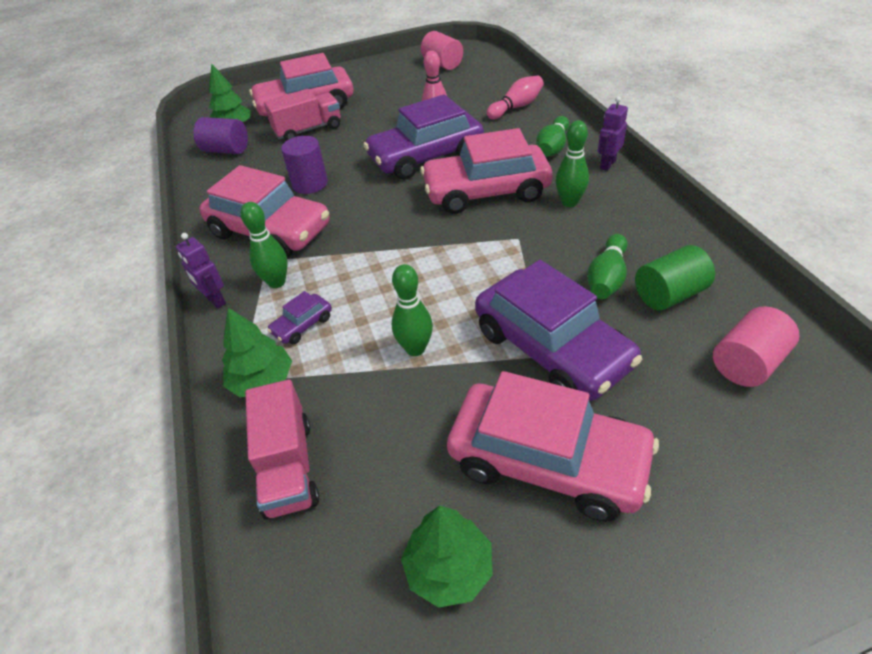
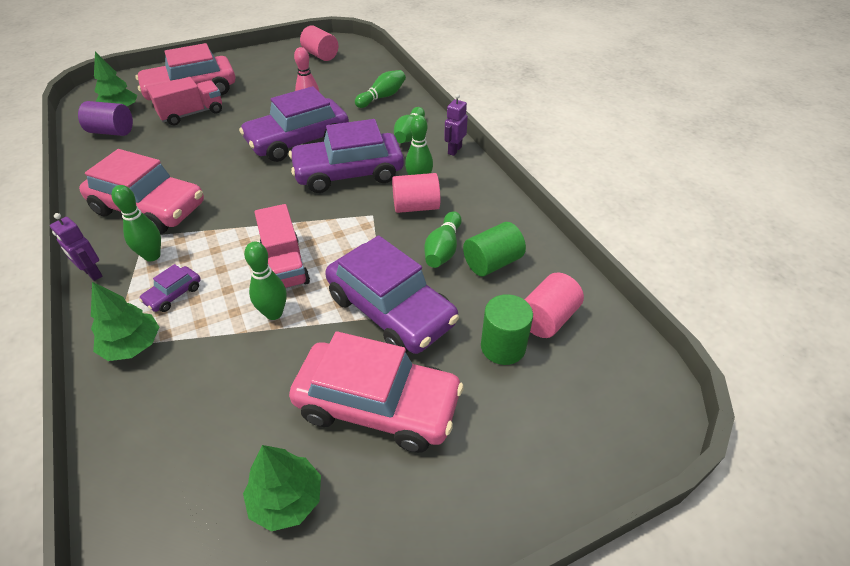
camera: 10 degrees left, 0 degrees up
pink truck [245,379,319,519] -> pink truck moved to [254,204,310,288]
purple cylinder [281,136,328,194] -> none
pink car [420,128,553,214] -> purple car [289,119,404,193]
pink bowling pin [487,76,544,120] -> green bowling pin [355,70,406,108]
none -> pink cylinder [392,173,440,213]
none -> green cylinder [481,294,533,365]

